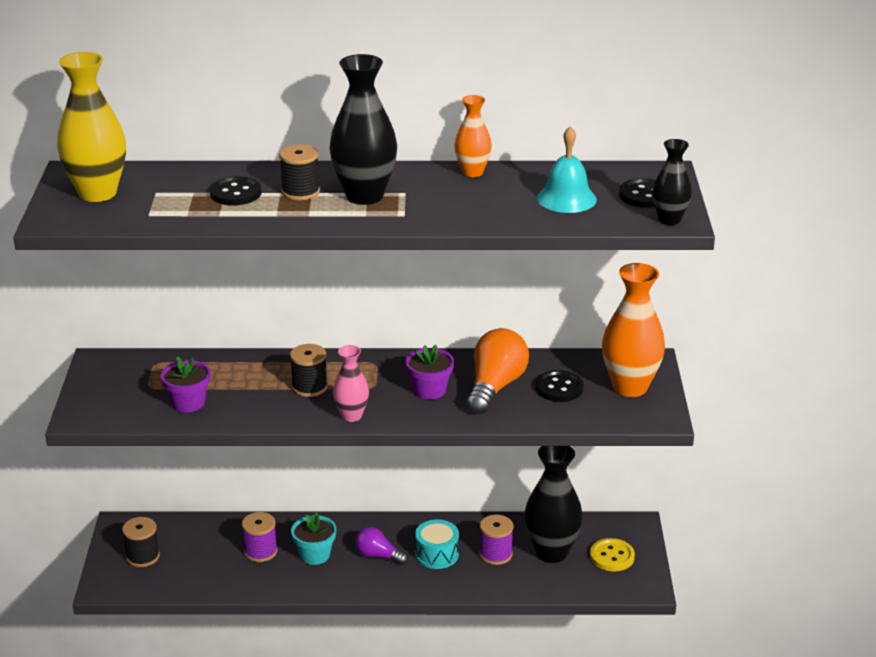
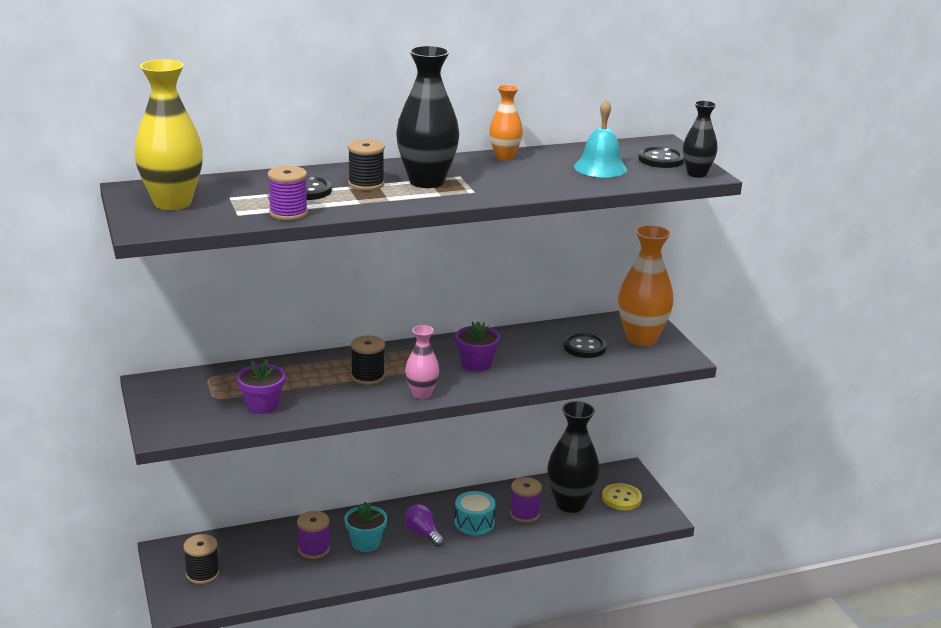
camera: 20 degrees left, 5 degrees down
purple light bulb [355,527,408,565] -> purple light bulb turned 45 degrees clockwise [405,504,444,547]
orange light bulb [466,328,529,414] -> none
none -> purple spool [268,166,308,220]

